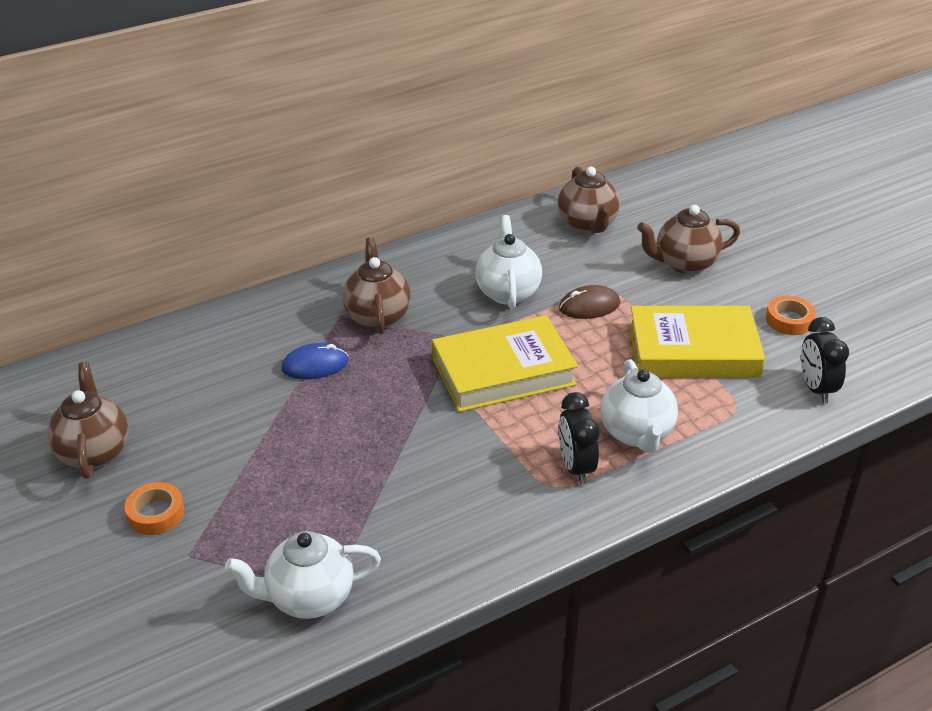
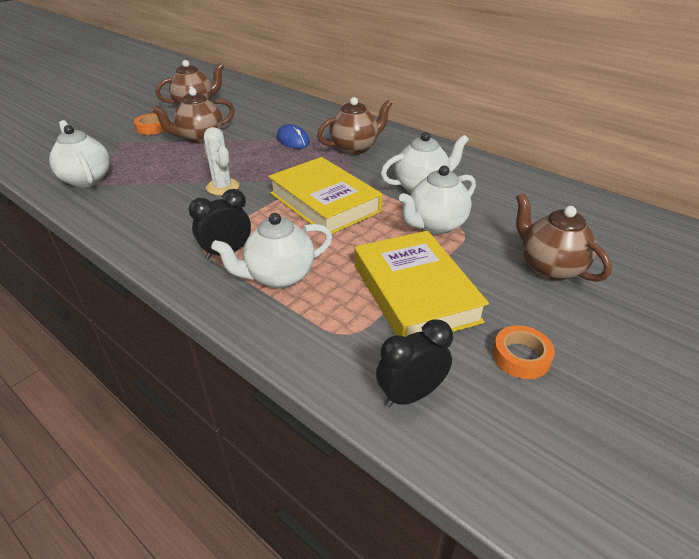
camera: 70 degrees right, 0 degrees up
brown teapot [558,167,620,234] -> brown teapot moved to [151,88,235,144]
brown mouse [559,285,620,319] -> white teapot [399,166,476,234]
none -> white cactus [204,127,239,195]

